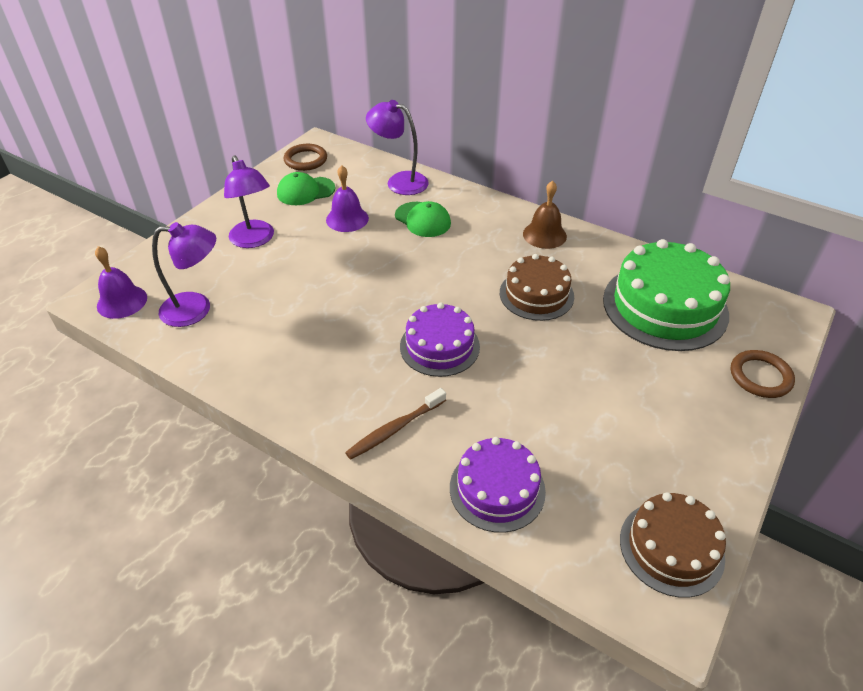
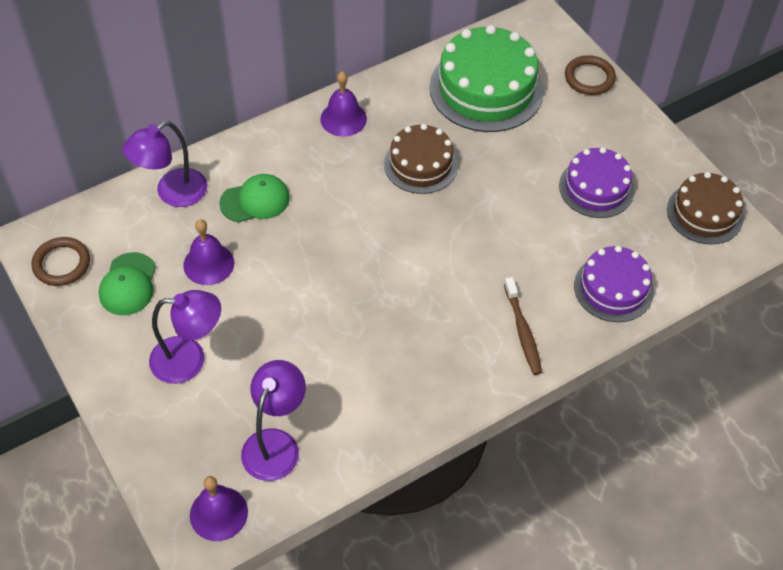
camera: 65 degrees left, 10 degrees up
purple cake [400,303,480,377] -> purple cake moved to [559,147,634,218]
brown bell [523,181,567,249] -> purple bell [320,72,367,137]

